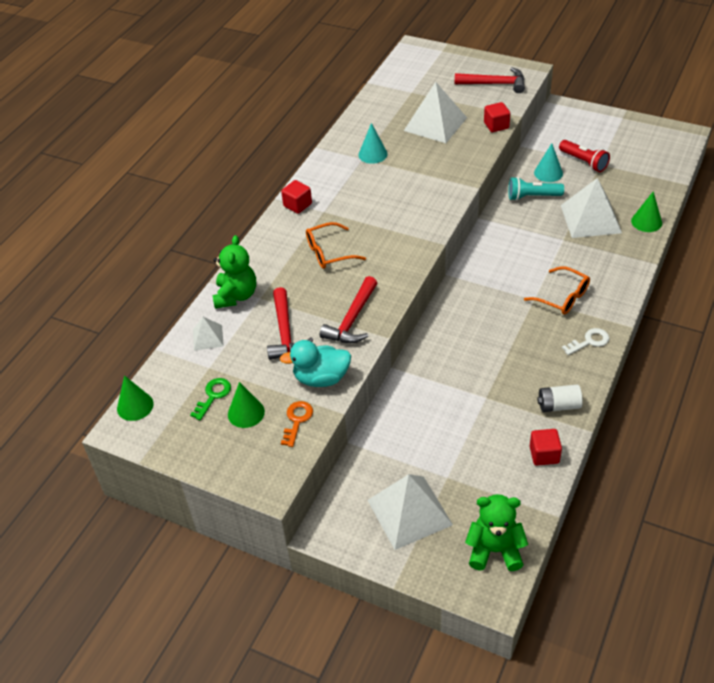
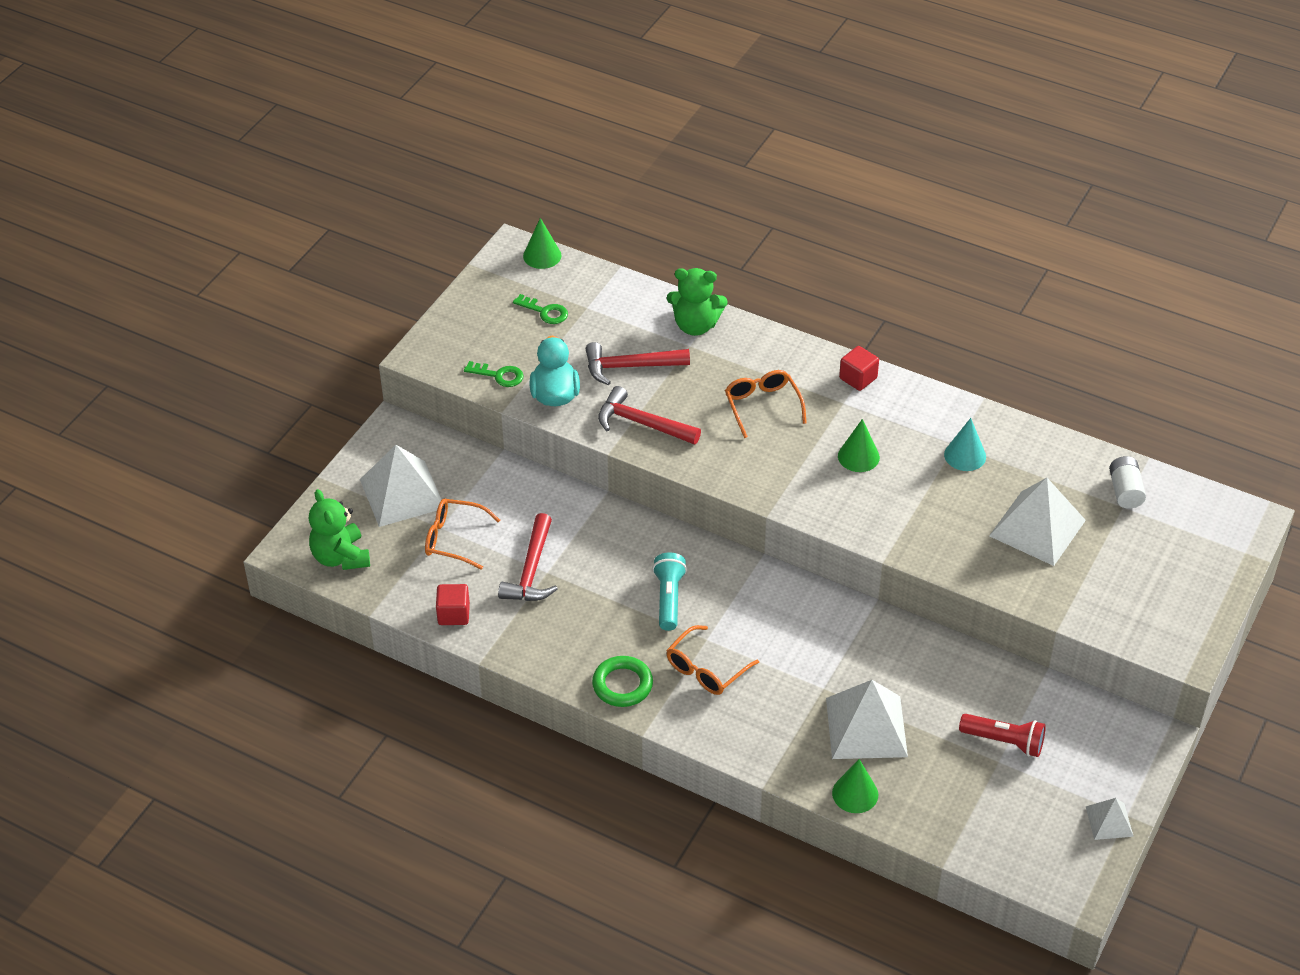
camera: 90 degrees right, 0 degrees up
white pyramid [193,317,224,351] -> white pyramid moved to [1085,798,1134,840]
green cone [228,382,265,428] -> green cone moved to [838,419,880,472]
orange key [281,401,313,447] -> green key [464,361,524,387]
red hammer [455,67,525,93] -> red hammer moved to [498,513,558,601]
green teddy bear [465,494,528,571] -> green teddy bear turned 150 degrees clockwise [309,489,370,570]
red cube [484,102,510,132] -> none
turquoise flashlight [508,177,564,201] -> turquoise flashlight moved to [652,553,687,631]
turquoise cone [534,143,563,182] -> none
white battery [537,385,583,412] -> white battery moved to [1109,456,1146,509]
red flashlight [559,140,610,172] -> red flashlight turned 120 degrees counterclockwise [959,714,1046,757]
white key [562,328,609,355] -> green ring [592,656,653,707]
none -> orange glasses [425,498,500,570]

